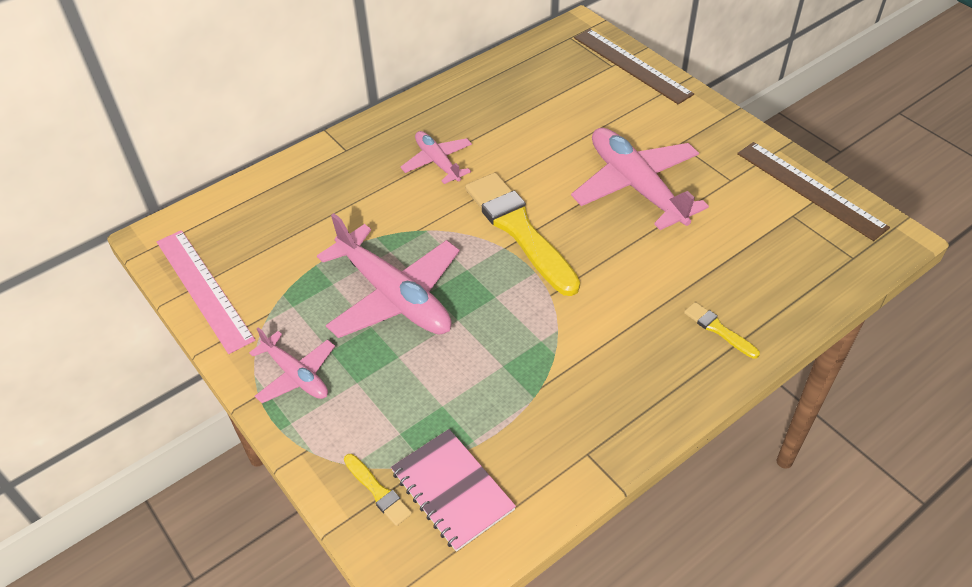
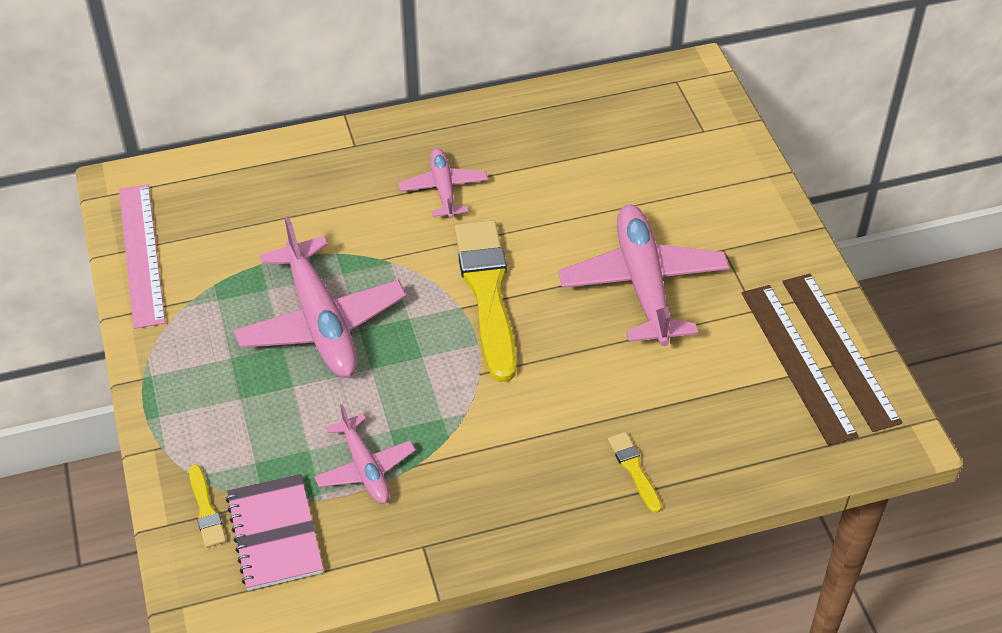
camera: 20 degrees right, 0 degrees up
pink plane [249,327,335,403] -> pink plane moved to [314,404,416,504]
brown ruler [574,29,694,104] -> brown ruler moved to [742,285,859,446]

